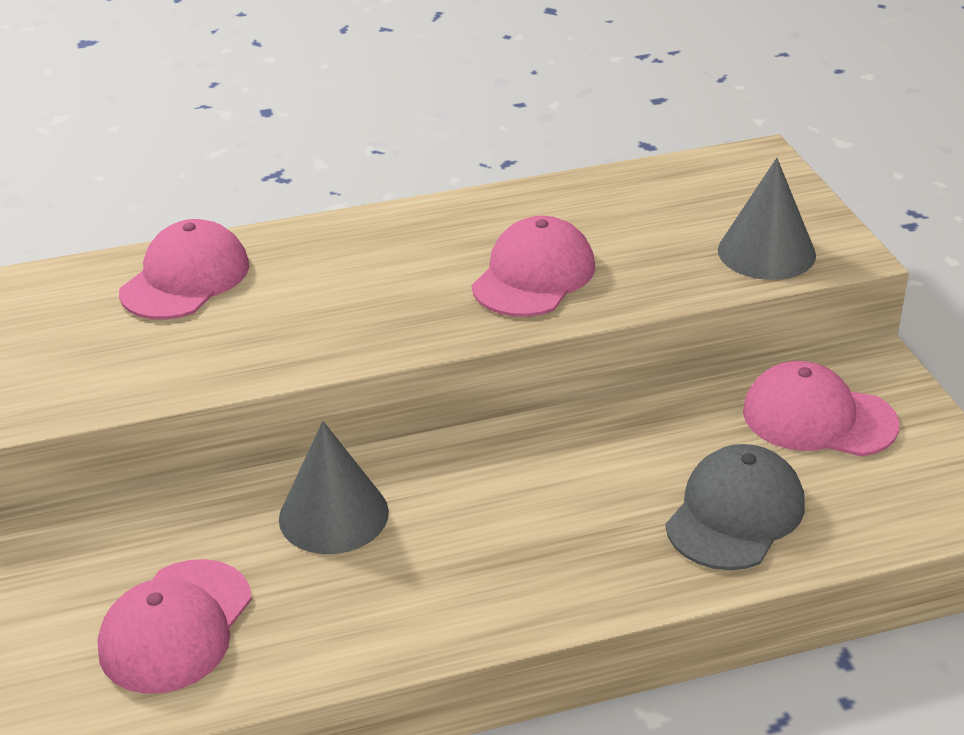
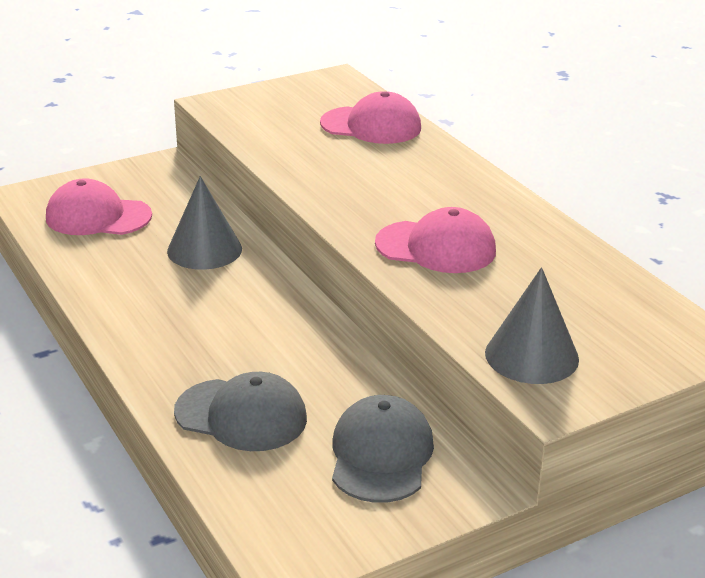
camera: 75 degrees right, 5 degrees down
pink cap [743,361,899,457] -> grey cap [332,395,434,503]

